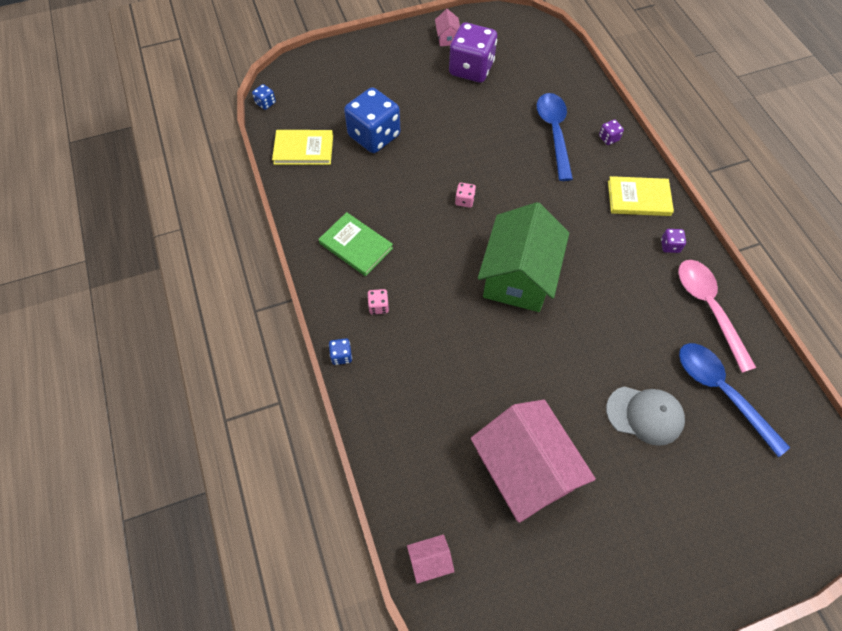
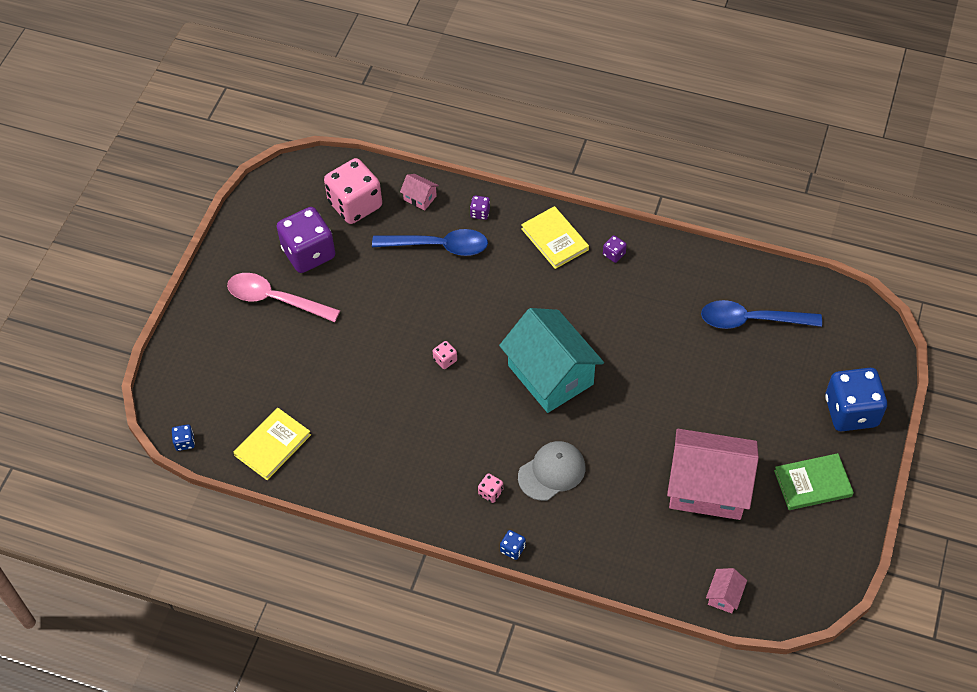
camera: 50 degrees left, 5 degrees down
green book [319,212,393,276] -> green book moved to [774,453,854,510]
blue dice [344,87,400,153] -> blue dice moved to [825,368,887,431]
pink house [435,9,460,46] -> pink house moved to [400,174,439,211]
green house [478,202,569,312] -> turquoise house [499,308,604,413]
blue spoon [537,93,573,181] -> blue spoon turned 150 degrees clockwise [372,229,488,256]
grey cap [606,386,685,446] -> grey cap moved to [518,441,585,501]
yellow book [608,176,674,216] -> yellow book turned 75 degrees counterclockwise [521,206,589,269]
pink spoon [678,260,756,373] -> pink spoon moved to [227,273,341,322]
none -> pink dice [324,158,382,224]

